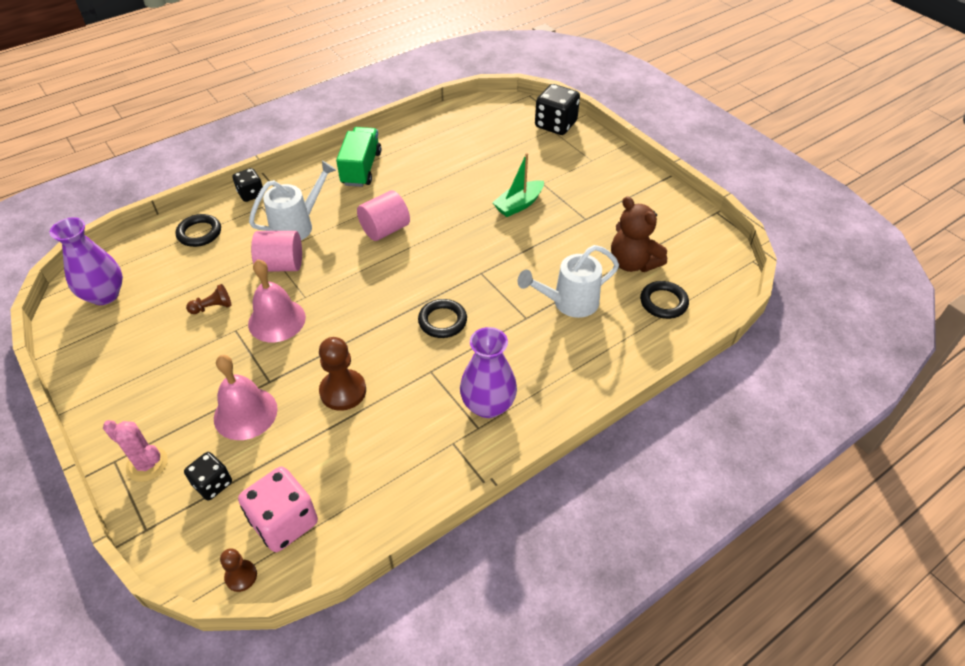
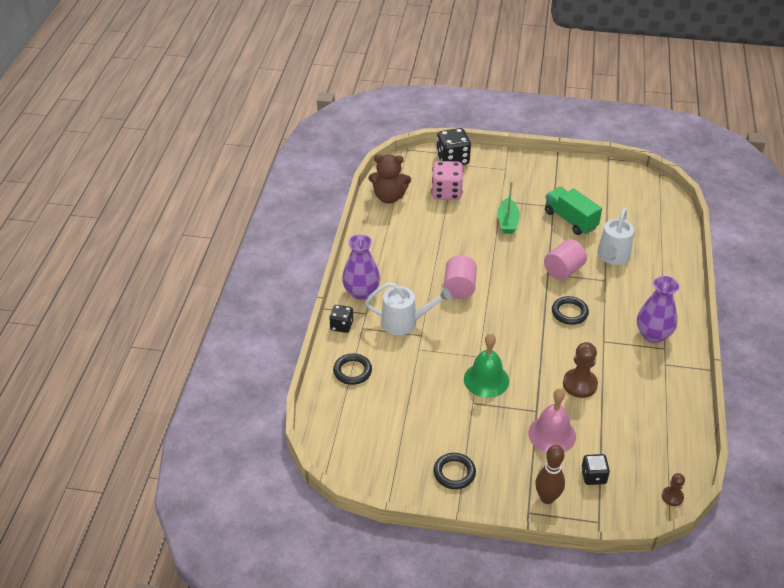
camera: 45 degrees left, 5 degrees down
purple vase [50,217,123,305] -> purple vase moved to [342,234,380,300]
pink cactus [103,420,168,482] -> brown bowling pin [535,445,565,504]
brown pawn [186,284,231,314] -> none
pink dice [238,467,318,552] -> pink dice moved to [432,161,463,200]
pink bell [248,259,306,342] -> green bell [464,334,509,398]
white watering can [249,161,336,240] -> white watering can turned 90 degrees clockwise [365,282,451,335]
pink cylinder [251,231,302,271] -> pink cylinder moved to [544,239,587,280]
green truck [336,127,381,187] -> green truck moved to [545,187,602,235]
brown teddy bear [611,196,667,272] -> brown teddy bear moved to [369,154,411,204]
black ring [640,281,689,319] -> black ring moved to [433,453,476,489]

